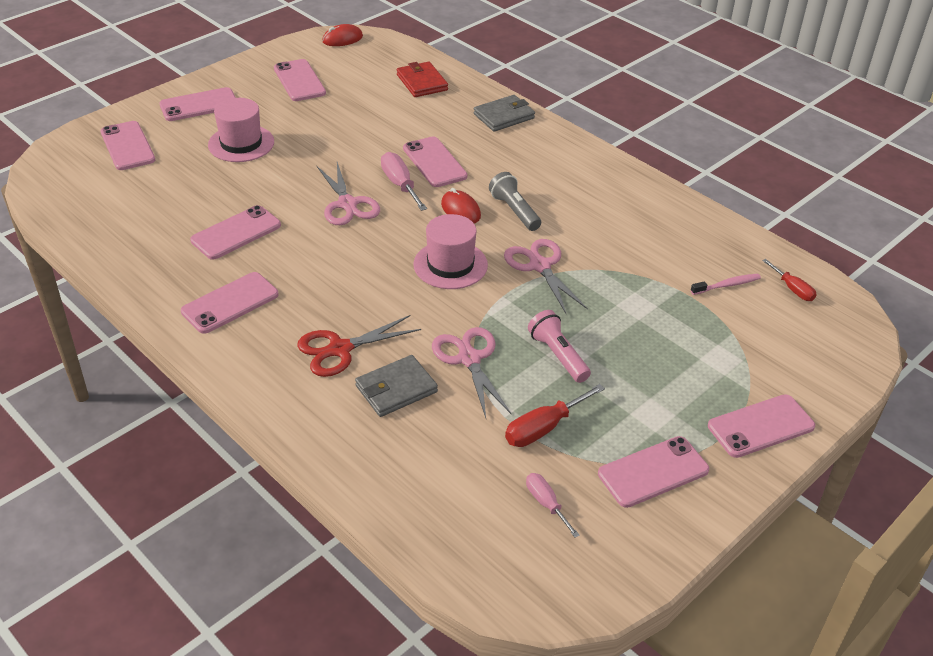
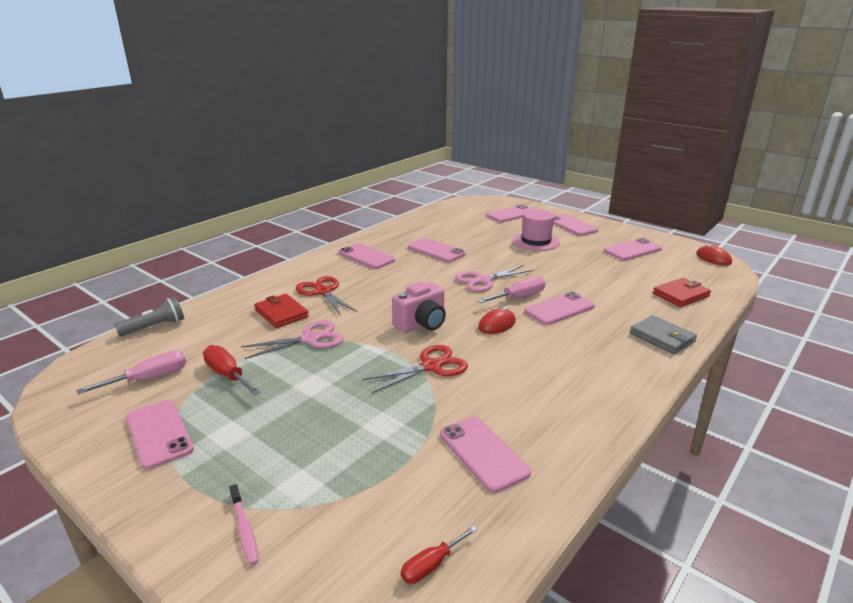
camera: 85 degrees right, 15 degrees down
grey wallet [355,355,438,417] -> red wallet [254,294,309,328]
pink hat [414,214,488,289] -> pink camera [392,282,446,333]
grey flashlight [489,172,541,231] -> grey flashlight moved to [114,297,184,337]
pink scissors [504,239,588,313] -> red scissors [362,345,468,393]
pink screwdriver [526,473,580,538] -> pink screwdriver [76,350,186,394], size x1.54
pink flashlight [528,310,591,383] -> none
pink toothbrush [691,274,761,295] -> pink toothbrush moved to [229,484,259,566]
pink phone [708,394,815,458] -> pink phone moved to [440,417,531,493]

